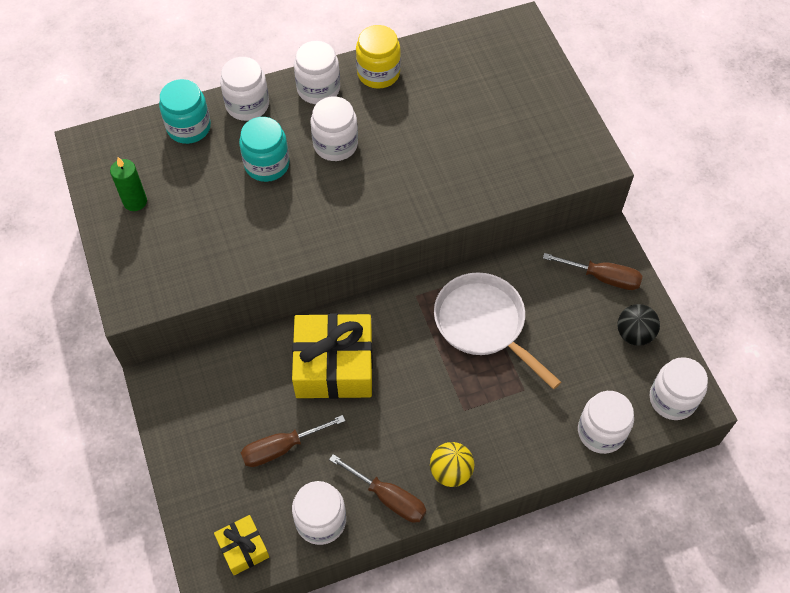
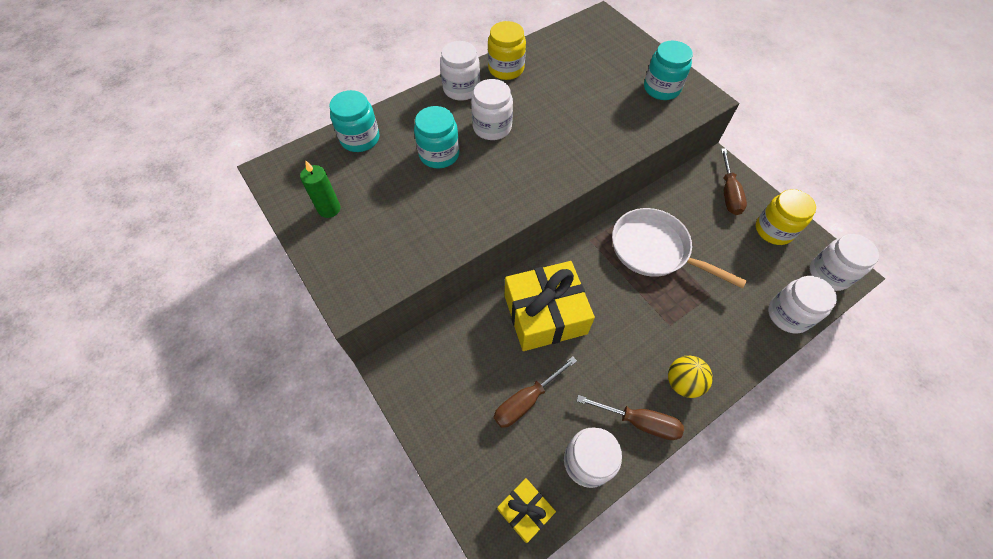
camera: 15 degrees left, 0 degrees up
white jar [220,57,269,121] -> none
brown screwdriver [543,253,642,290] -> brown screwdriver turned 90 degrees clockwise [721,148,747,215]
black ball [617,304,660,346] -> yellow jar [756,189,816,245]
none -> turquoise jar [644,41,693,100]

